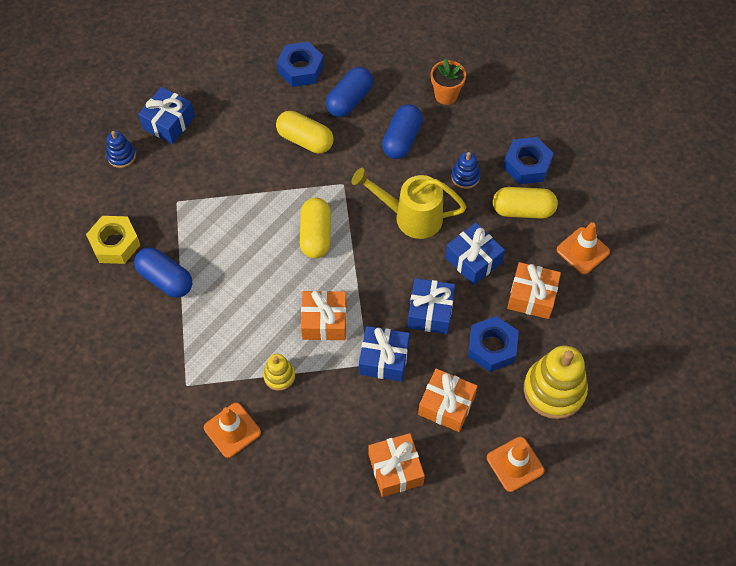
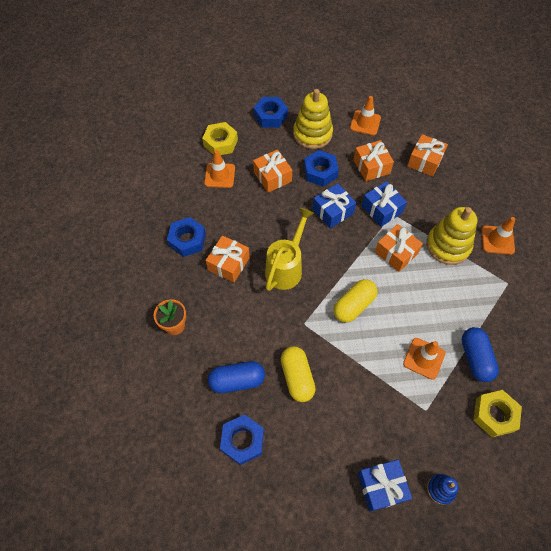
camera: 135 degrees left, 0 degrees up
yellow stacking toy [263,354,295,391] -> yellow stacking toy [426,207,477,265], size x1.95
yellow watering can [351,168,467,239] -> yellow watering can turned 120 degrees counterclockwise [265,208,314,291]
blue capsule [382,104,423,159] -> none
blue gift [445,223,505,285] -> none
blue stacking toy [451,152,480,189] -> orange gift [206,235,250,283]
yellow capsule [493,187,558,219] -> none
none -> yellow nut [202,122,238,155]
none -> blue nut [254,97,288,128]
none -> orange traffic cone [403,338,445,380]

